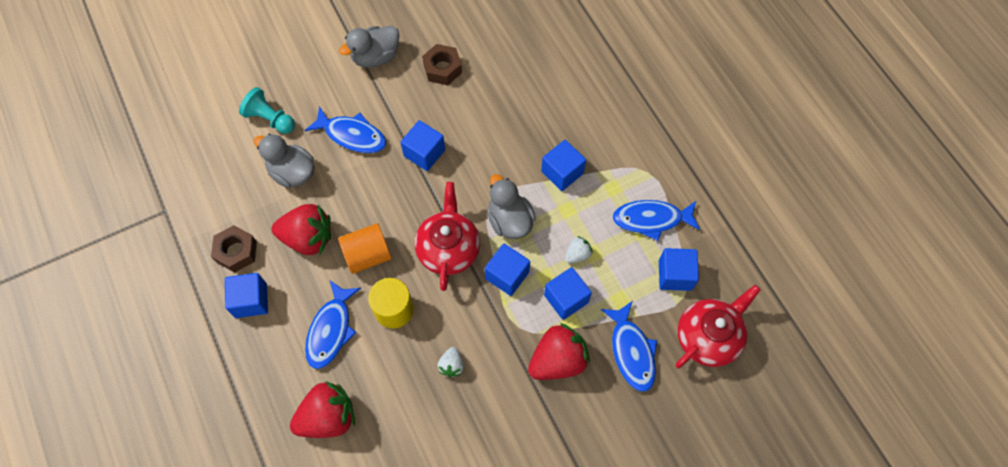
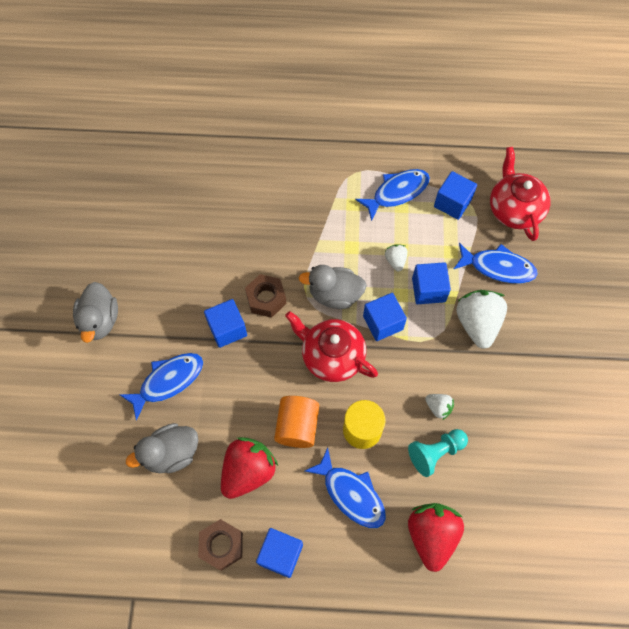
camera: 60 degrees left, 0 degrees up
turquoise pawn [239,87,295,134] -> turquoise pawn moved to [408,429,468,477]
brown nut [422,44,462,85] -> brown nut moved to [245,274,286,318]
red strawberry [528,323,590,380] -> white strawberry [456,290,507,349]
blue cube [541,140,586,191] -> none
blue fish [613,200,701,241] -> blue fish turned 150 degrees counterclockwise [355,169,430,221]

